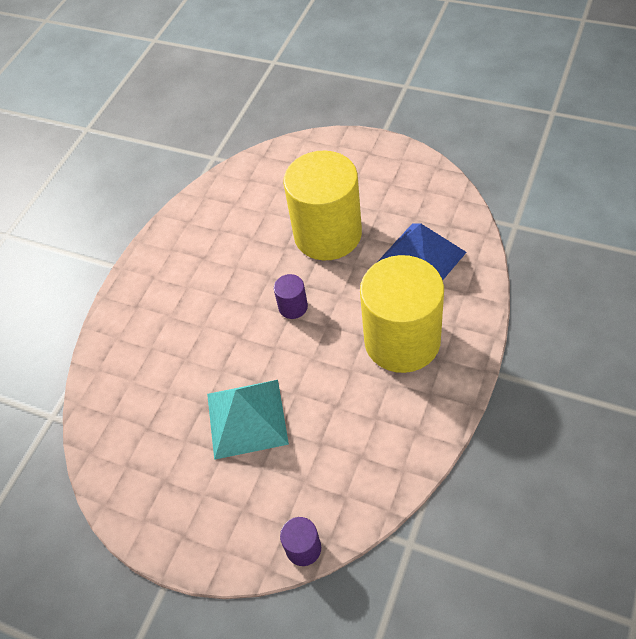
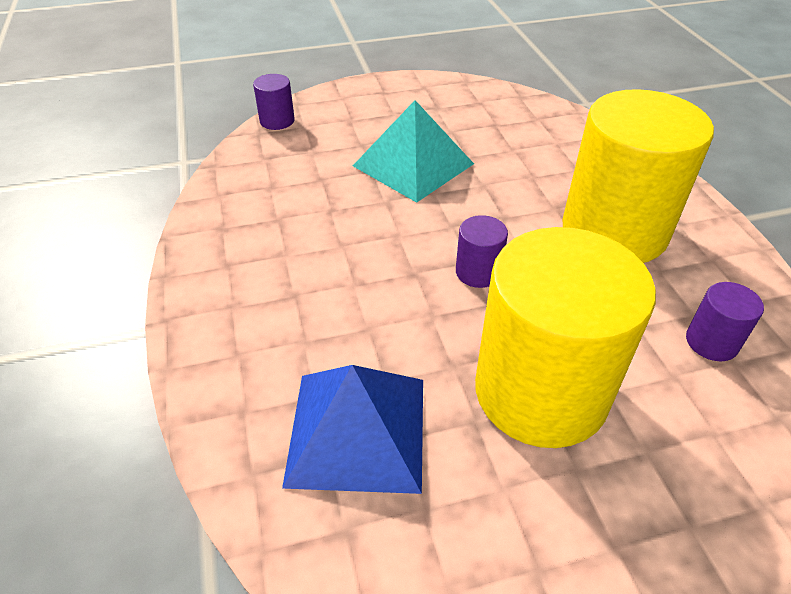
camera: 135 degrees right, 10 degrees down
yellow cylinder [360,255,444,373] -> yellow cylinder moved to [562,89,714,263]
none -> purple cylinder [686,282,764,361]

